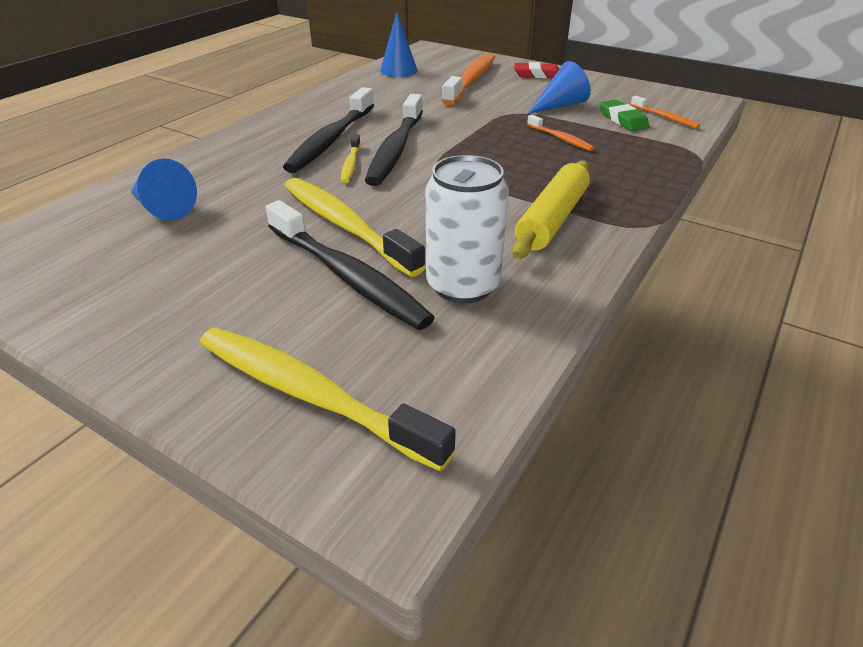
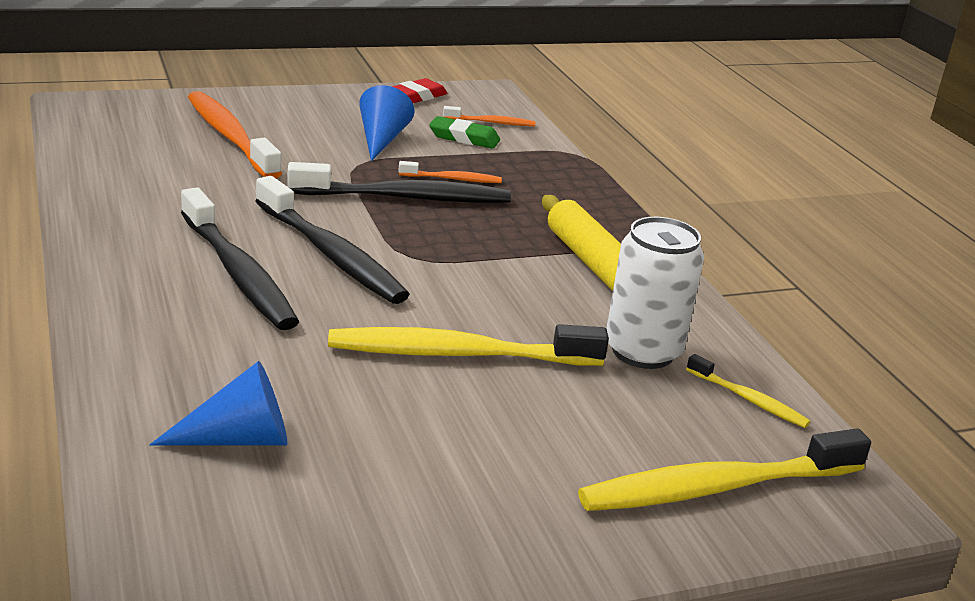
camera: 55 degrees left, 10 degrees down
black toothbrush [266,200,435,330] -> black toothbrush moved to [287,162,511,203]
yellow toothbrush [341,134,361,183] -> yellow toothbrush moved to [686,354,810,428]
blue cone [380,12,418,77] -> none
red eraser [514,62,559,78] -> red eraser moved to [392,78,448,103]

